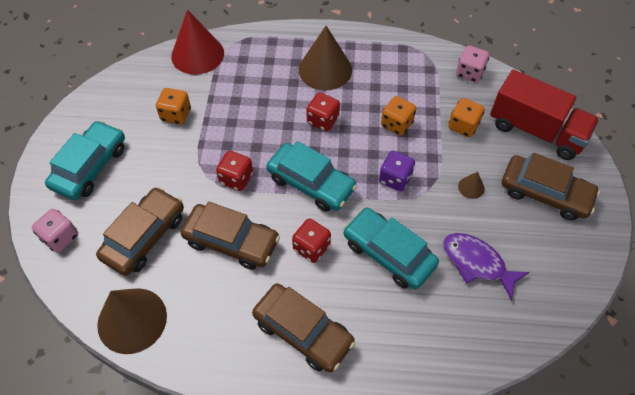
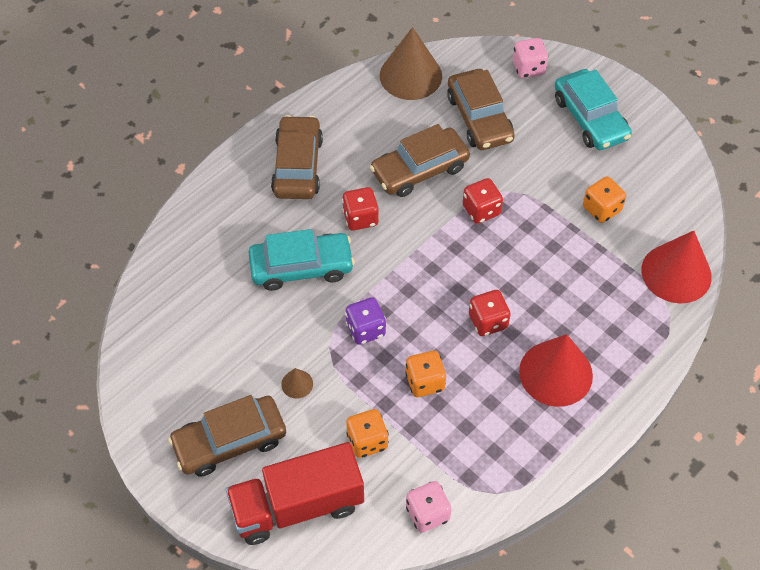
camera: 130 degrees right, 0 degrees up
brown car [252,283,355,373] -> brown car turned 105 degrees clockwise [271,115,323,199]
turquoise car [266,141,357,212] -> none
brown cone [299,26,352,91] -> red cone [519,334,593,407]
purple fish [443,233,529,301] -> none

